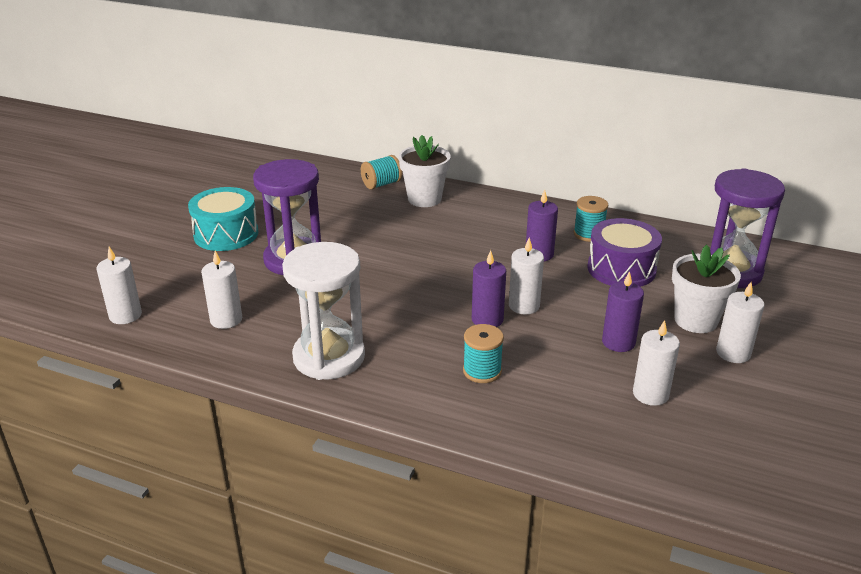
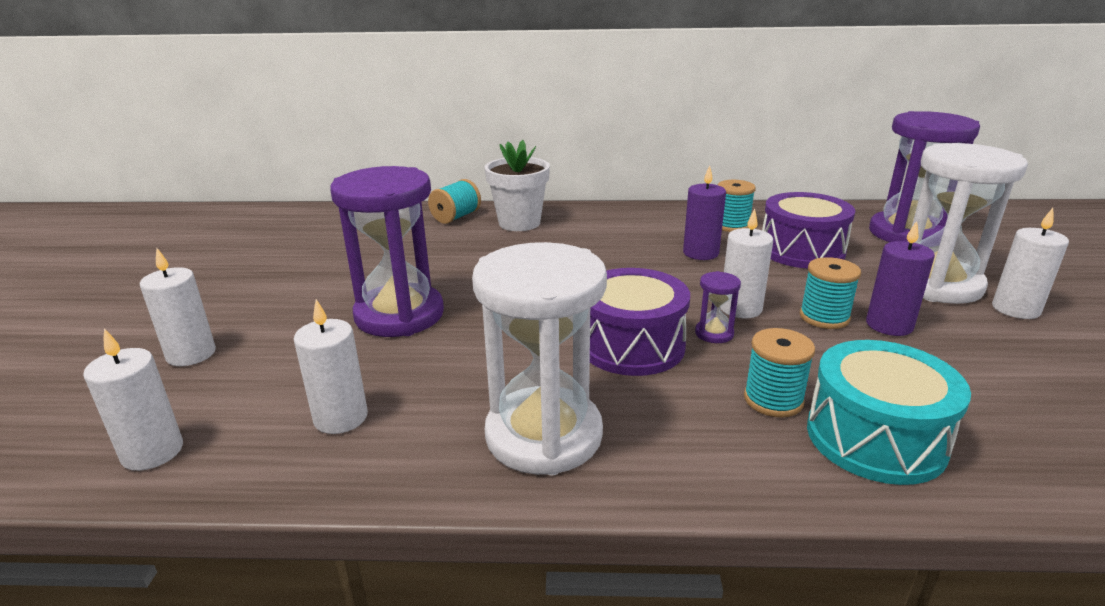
camera: 20 degrees left, 5 degrees down
turquoise drum [188,187,258,251] -> turquoise drum moved to [807,340,971,485]
purple candle [472,250,506,327] -> purple hourglass [695,271,741,343]
white candle [633,320,680,406] -> white candle moved to [140,248,216,366]
white flower pot [672,245,741,333] -> white hourglass [911,143,1028,304]
none -> purple drum [590,268,690,376]
none -> turquoise spool [800,257,861,329]

